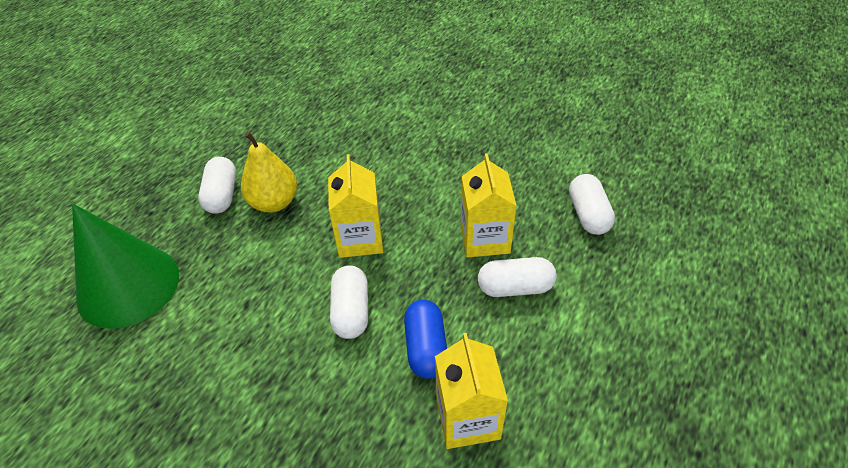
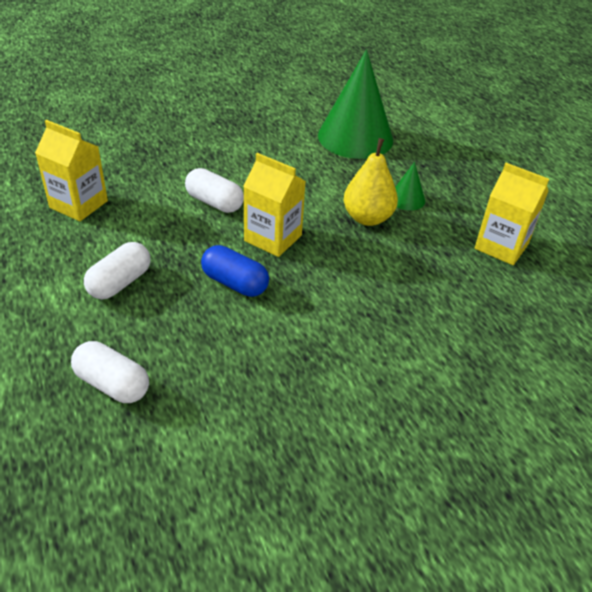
camera: 125 degrees right, 5 degrees down
white capsule [198,157,236,214] -> green cone [395,162,425,211]
blue capsule [404,299,447,379] -> blue capsule moved to [201,245,269,297]
yellow carton [461,153,517,257] -> yellow carton moved to [475,163,549,265]

